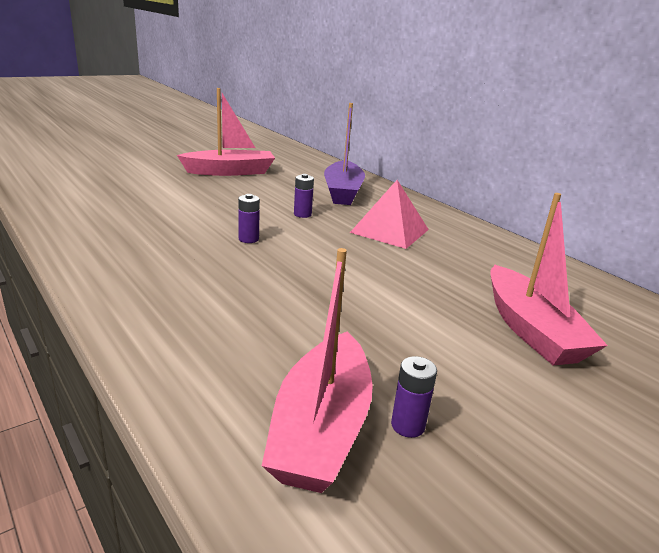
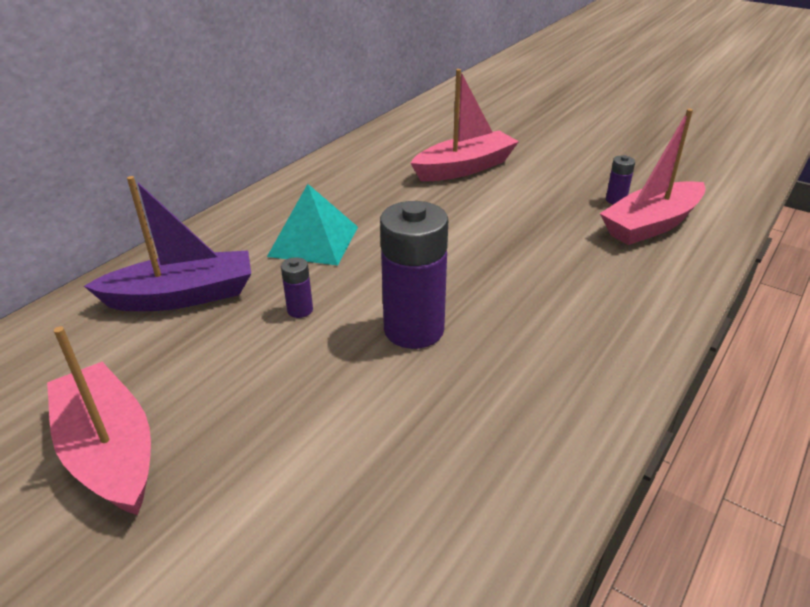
camera: 105 degrees left, 10 degrees up
purple battery [238,194,260,243] -> purple battery [380,201,448,349], size x2.26
pink boat [262,248,373,493] -> pink boat turned 150 degrees clockwise [600,109,706,245]
pink pyramid [350,180,429,249] -> turquoise pyramid [267,184,358,265]

